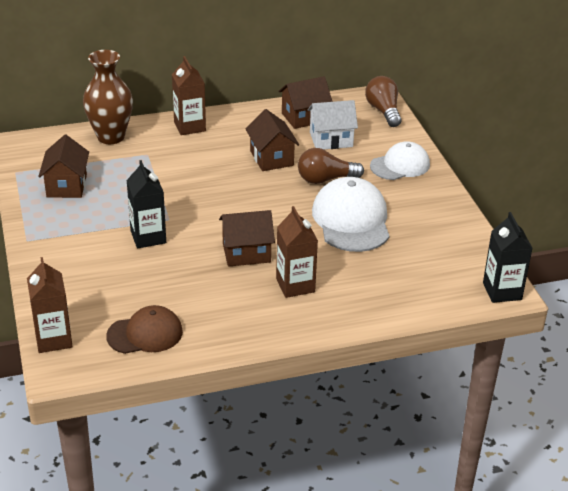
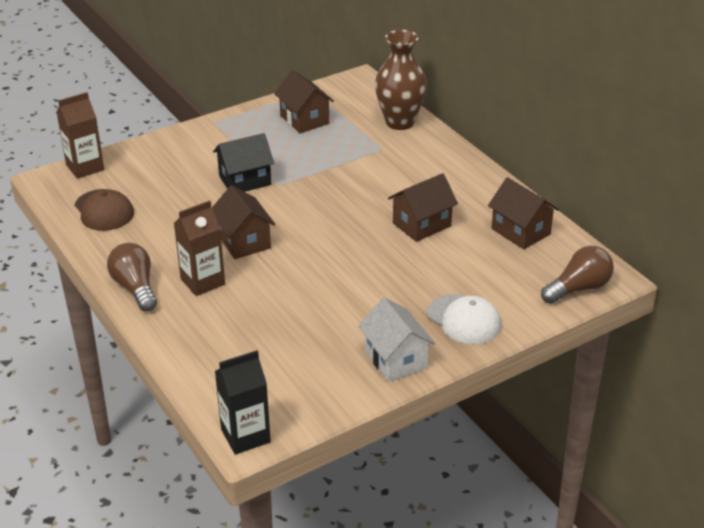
camera: 75 degrees right, 0 degrees up
brown house [38,135,89,198] -> brown house turned 75 degrees clockwise [274,70,334,133]
black carton [126,160,166,248] -> black house [213,133,274,192]
brown carton [172,56,206,135] -> none
brown light bulb [298,148,364,184] -> brown light bulb moved to [107,243,157,312]
white house [308,100,358,149] -> white house moved to [358,298,435,382]
white cap [312,177,390,252] -> none

